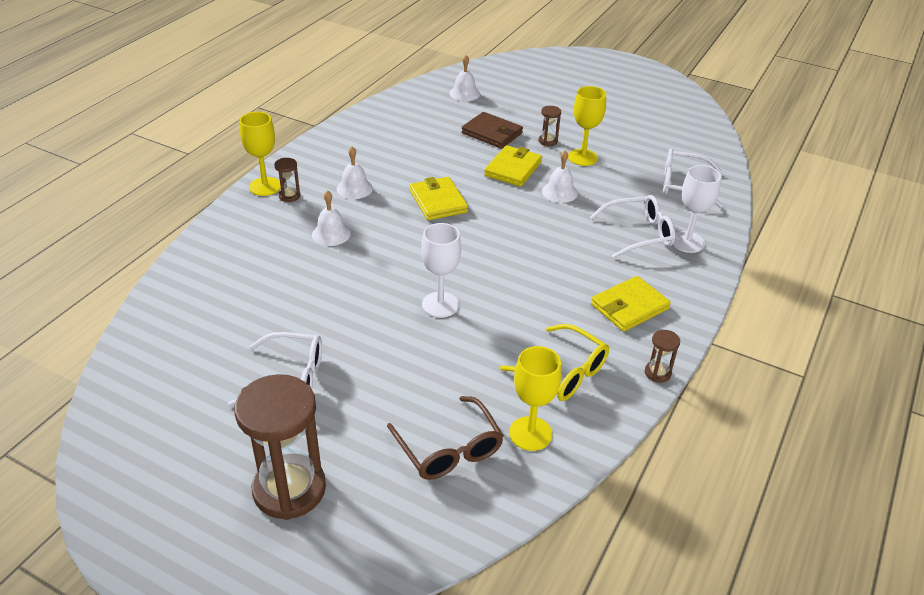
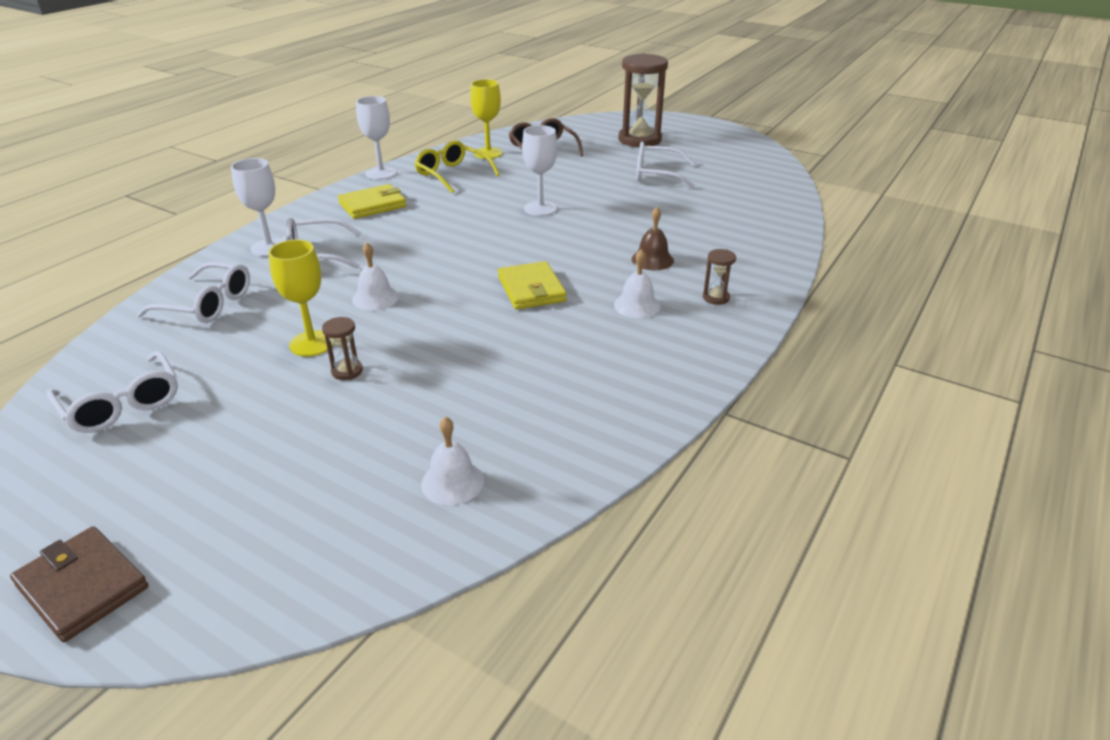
camera: 175 degrees left, 5 degrees down
yellow goblet [240,112,281,196] -> none
white bell [312,190,351,246] -> brown bell [631,207,674,270]
brown wallet [462,112,523,149] -> brown wallet moved to [10,526,149,642]
yellow wallet [484,145,542,187] -> none
brown hourglass [645,330,680,383] -> white goblet [356,96,396,180]
none -> white glasses [47,351,178,433]

